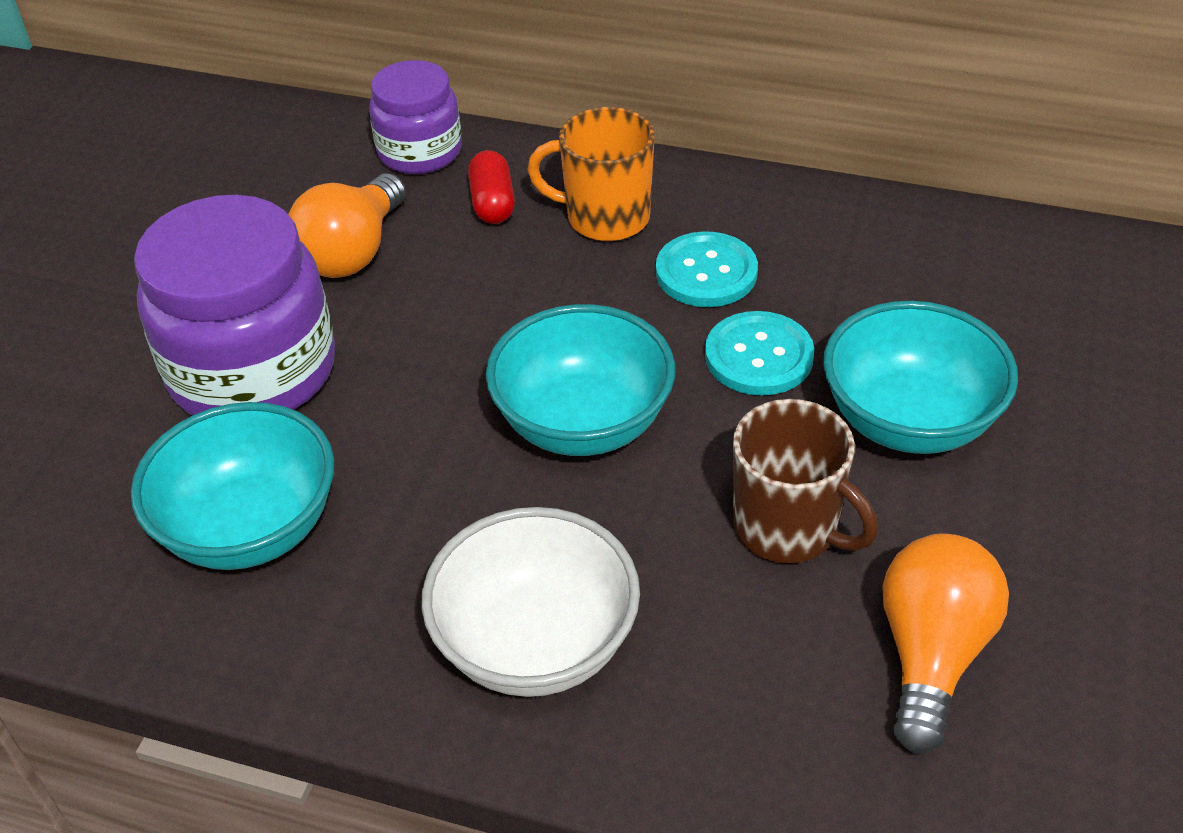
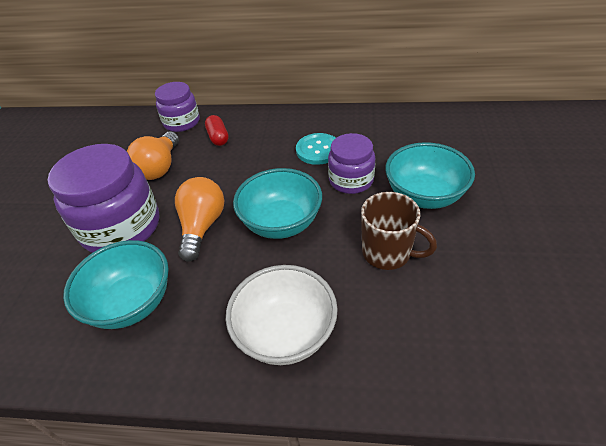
camera: 10 degrees left, 0 degrees up
orange mug [528,107,655,241] -> none
turquoise button [705,311,814,396] -> purple jar [328,133,375,194]
orange light bulb [882,533,1009,754] -> orange light bulb moved to [175,177,224,262]

